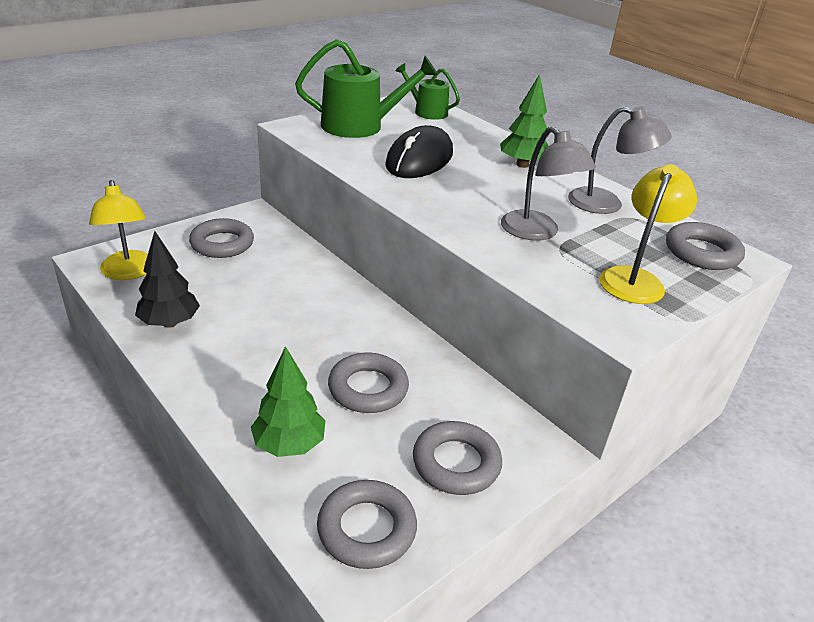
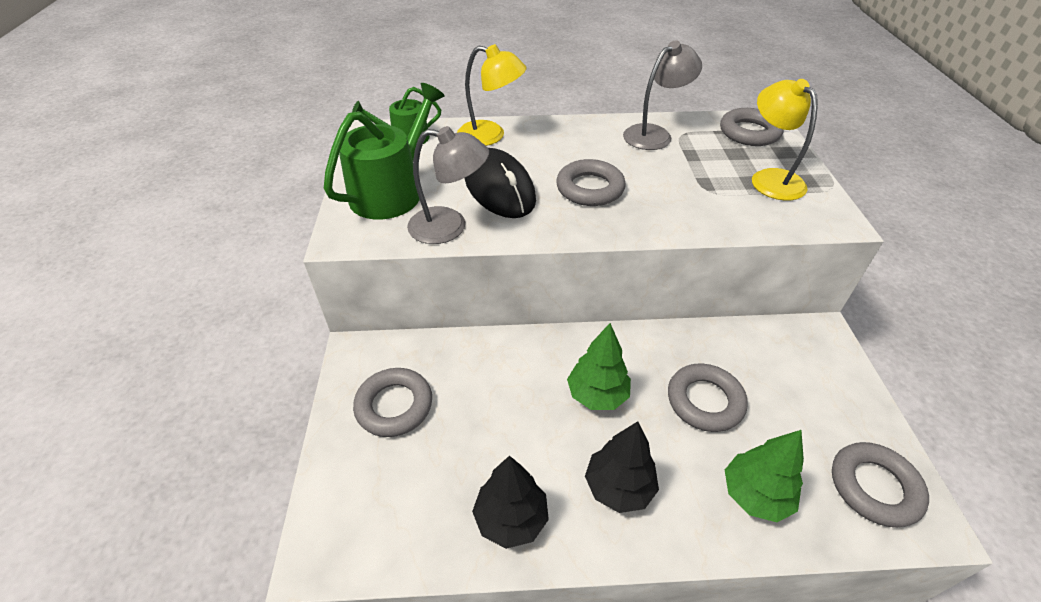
camera: 50 degrees left, 10 degrees up
yellow lamp [89,180,148,280] -> yellow lamp moved to [457,44,527,146]
grey ring [413,421,502,495] -> grey ring moved to [556,159,626,206]
green tree [500,74,549,168] -> green tree moved to [567,323,631,410]
grey lamp [501,126,596,241] -> grey lamp moved to [407,126,489,244]
none -> black tree [585,421,659,513]

